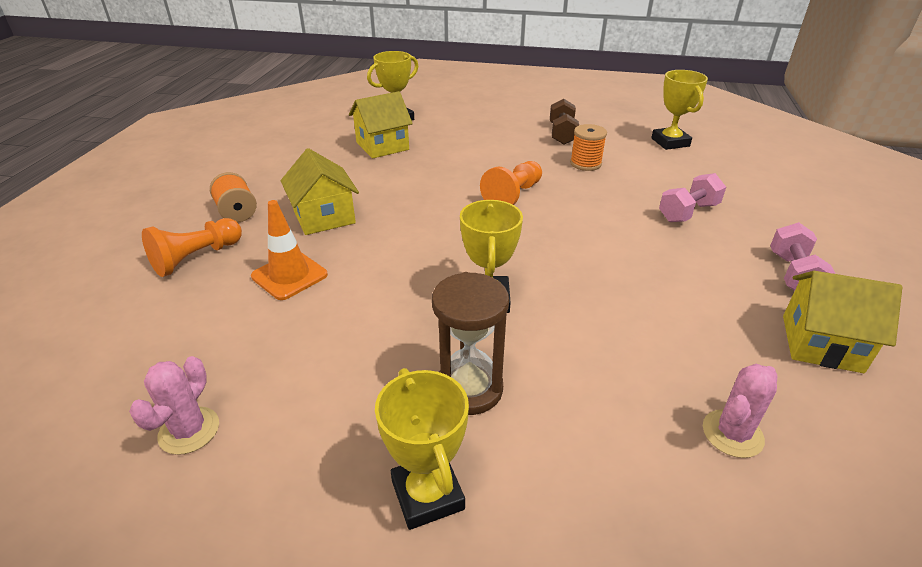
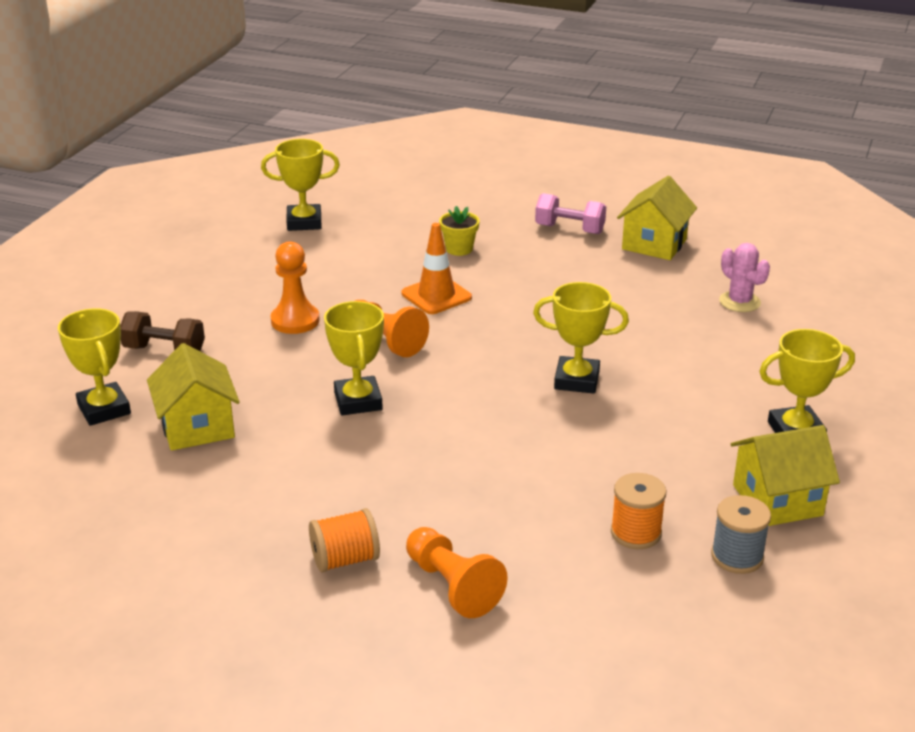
camera: 80 degrees left, 5 degrees down
pink cactus [129,356,219,455] -> grey spool [711,495,771,574]
orange traffic cone [251,200,328,300] -> orange traffic cone moved to [401,223,472,314]
yellow house [281,148,359,235] -> yellow house moved to [731,425,840,526]
brown hourglass [432,272,509,415] -> none
brown dumbbell [550,99,579,144] -> brown dumbbell moved to [120,311,205,351]
orange spool [570,124,607,171] -> orange spool moved to [611,473,667,549]
pink dumbbell [659,173,726,222] -> yellow flower pot [439,206,479,256]
none -> orange pawn [271,241,320,334]
none -> yellow trophy [324,301,384,415]

